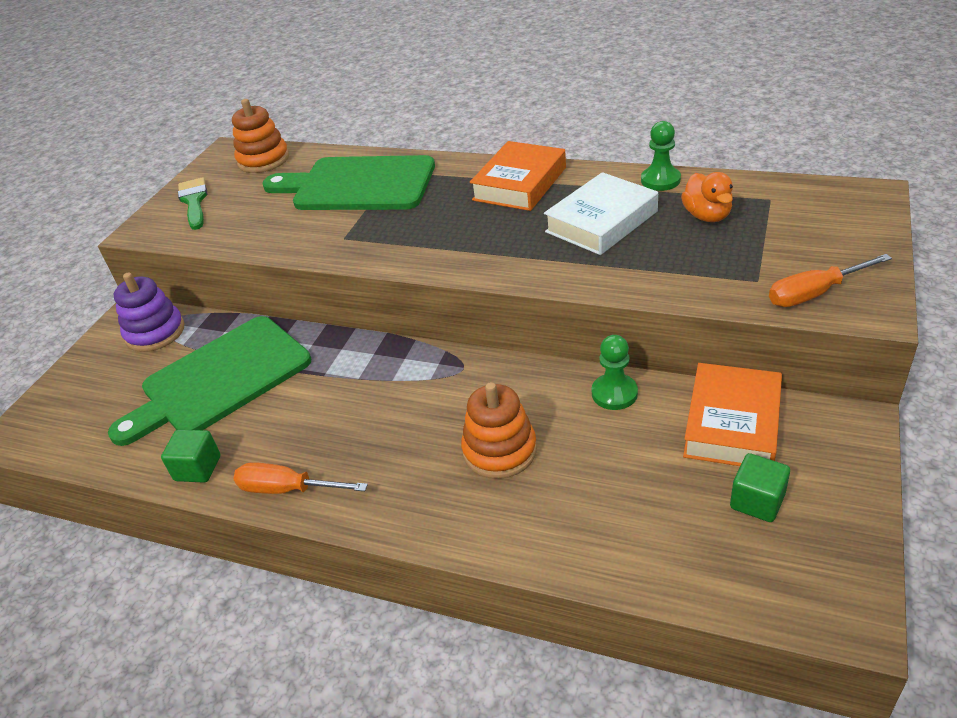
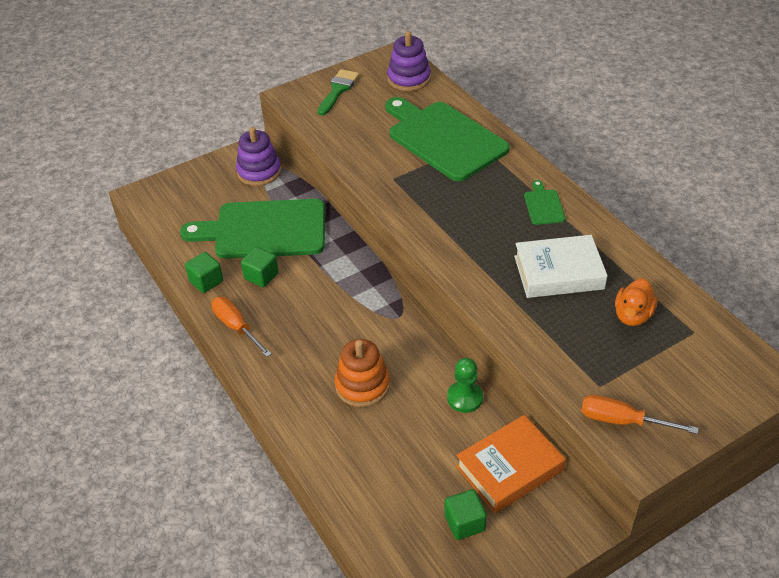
camera: 35 degrees right, 5 degrees up
orange stacking toy [232,99,289,173] -> purple stacking toy [387,31,431,91]
orange book [470,141,566,211] -> green cutting board [524,180,566,225]
green pawn [641,121,681,191] -> none
none -> green cube [241,247,279,287]

